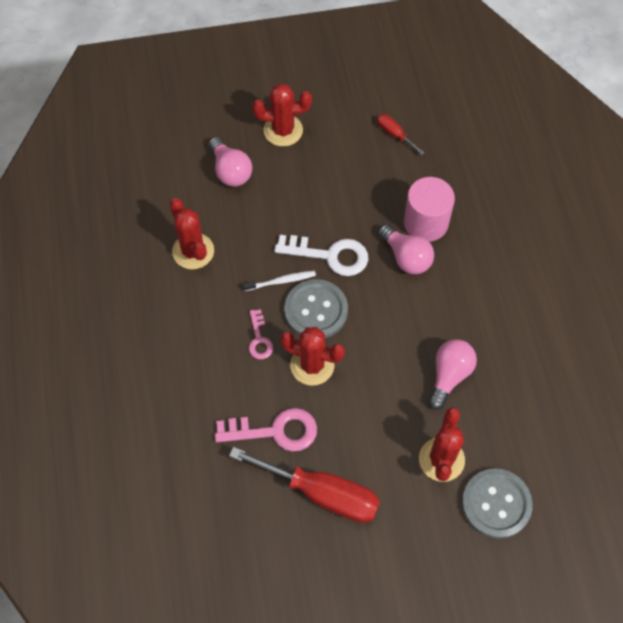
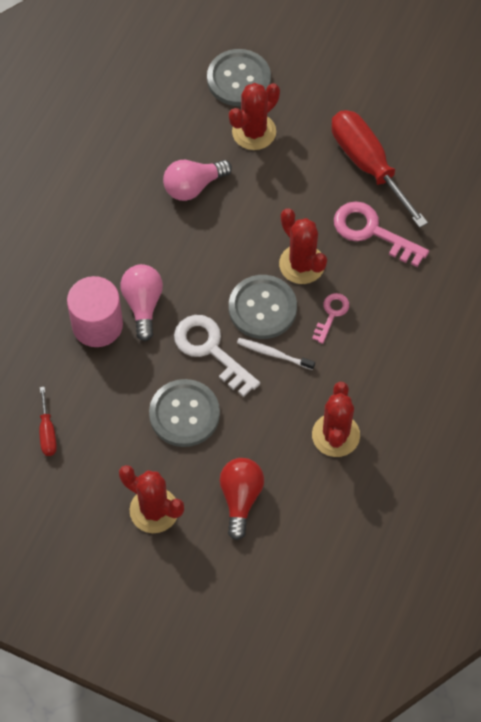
camera: 145 degrees left, 0 degrees up
pink light bulb [209,137,252,187] -> red light bulb [220,458,264,540]
none -> grey button [149,379,220,447]

